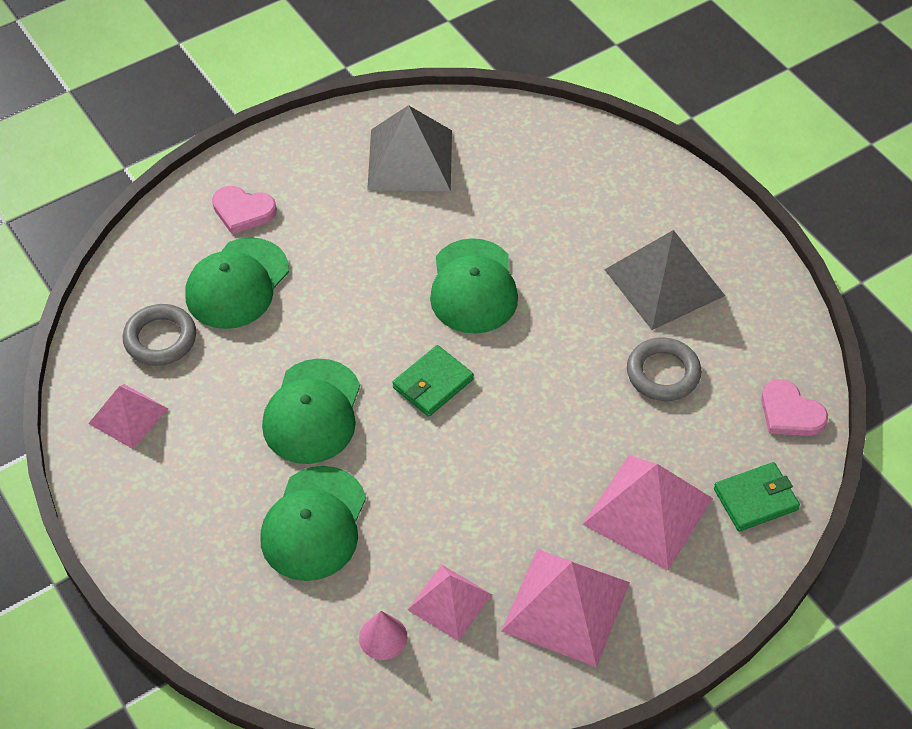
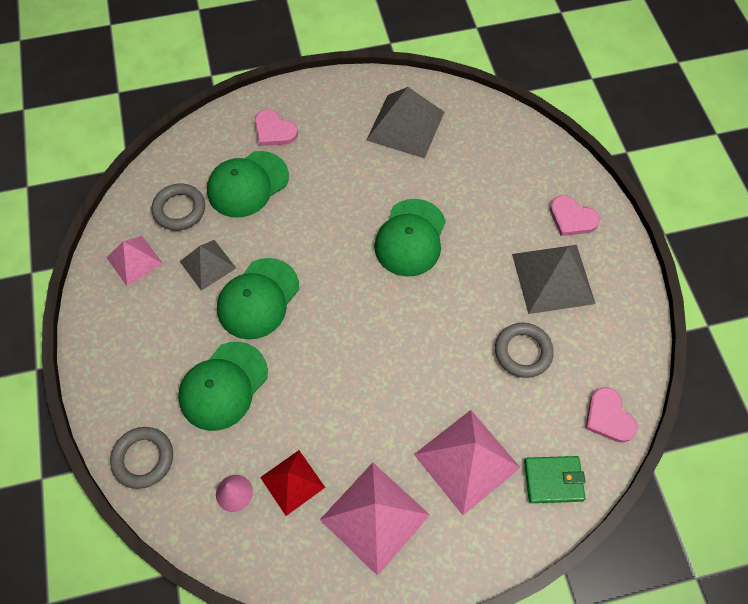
camera: 20 degrees right, 10 degrees up
green wallet [392,345,474,417] -> none
pink pyramid [408,565,492,641] -> red pyramid [260,450,325,516]
none -> grey ring [110,427,173,489]
none -> grey pyramid [179,240,236,291]
none -> pink heart [550,195,600,236]

